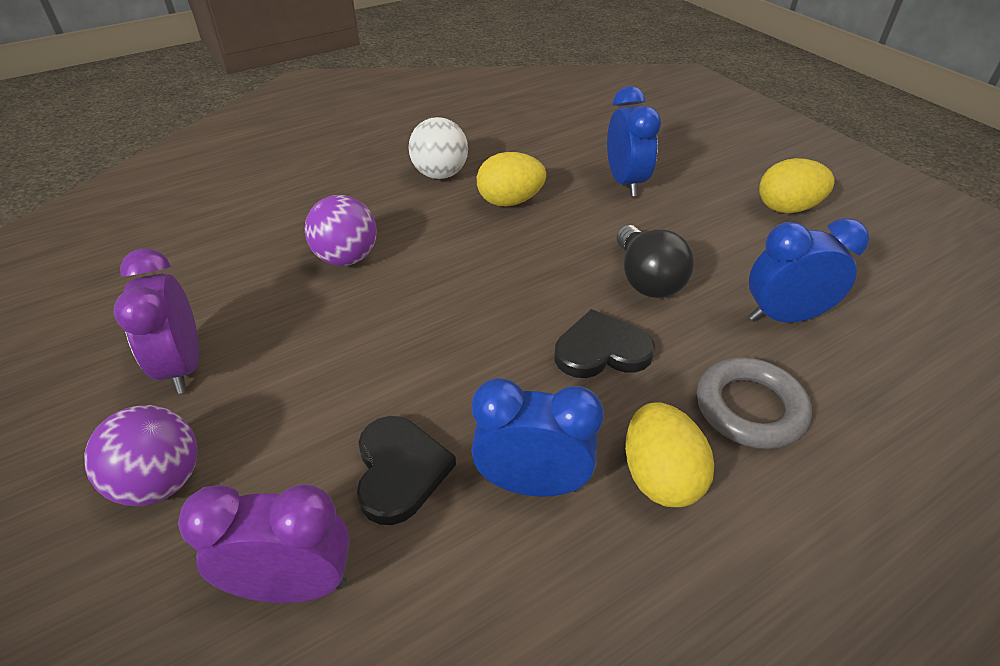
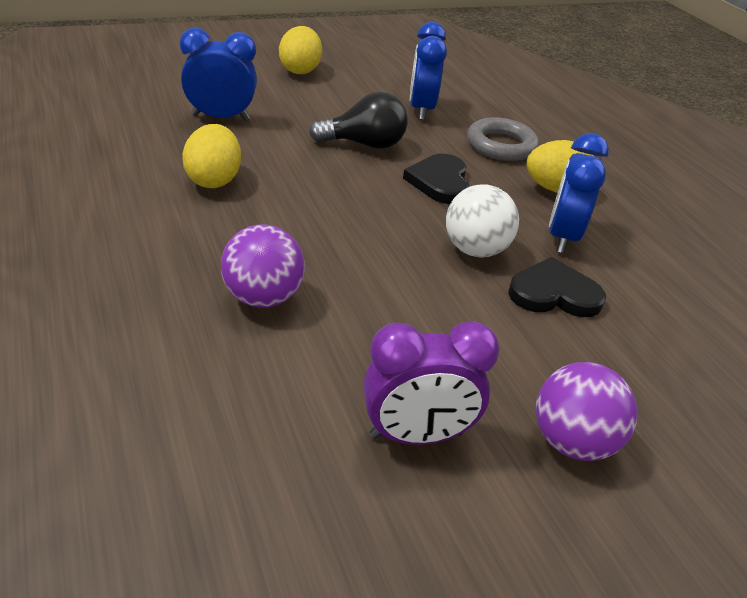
camera: 85 degrees left, 5 degrees down
purple clock [178,484,350,603] -> none
white ball [409,117,468,179] -> white ball moved to [446,184,519,257]

